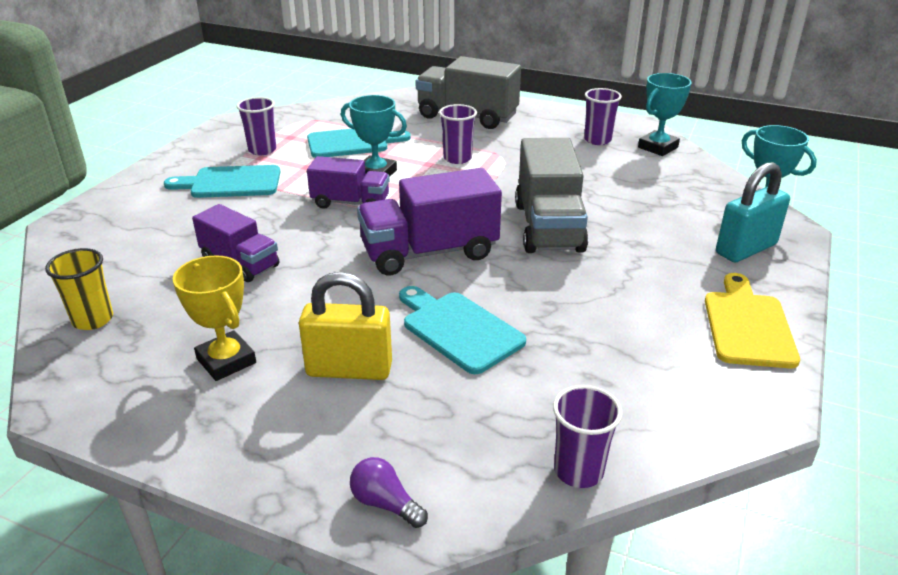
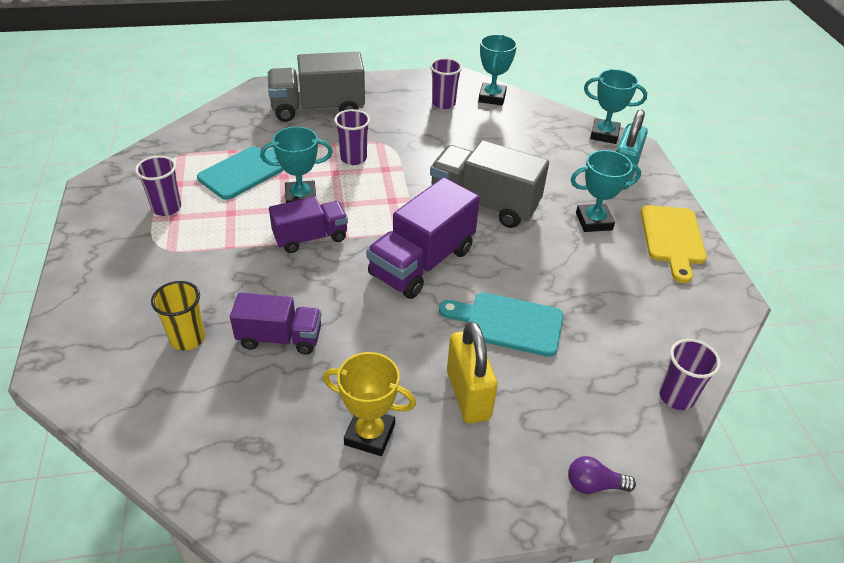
camera: 35 degrees left, 10 degrees up
yellow cup [45,248,113,330] -> yellow cup moved to [151,281,205,351]
turquoise cutting board [164,165,280,198] -> none
yellow padlock [299,272,392,380] -> yellow padlock turned 75 degrees counterclockwise [447,321,498,424]
grey truck [515,138,588,253] -> grey truck turned 150 degrees clockwise [430,140,549,228]
yellow cutting board [705,273,800,369] -> yellow cutting board turned 150 degrees counterclockwise [641,205,707,283]
none -> turquoise trophy [571,150,641,232]

